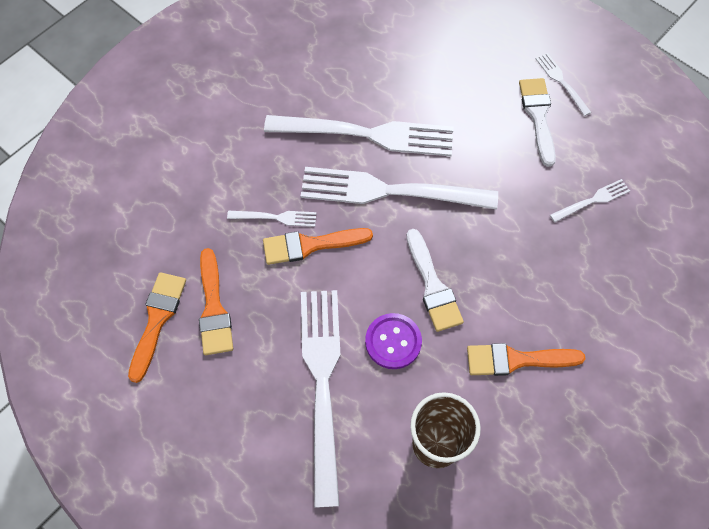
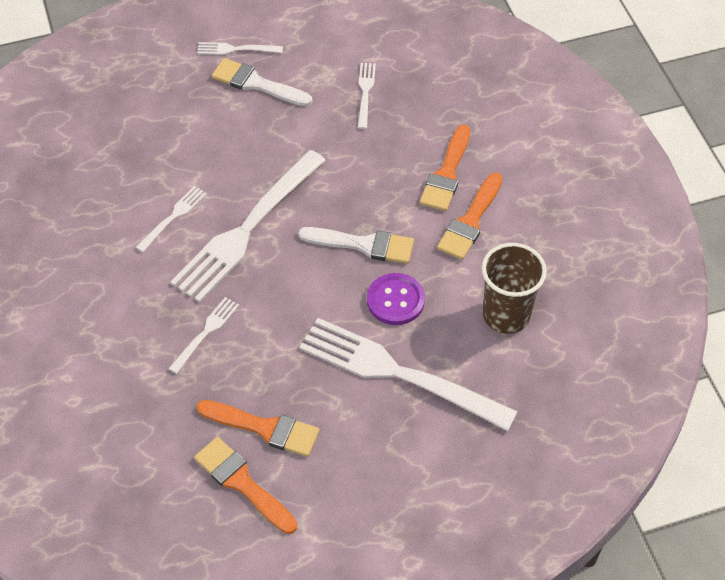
camera: 60 degrees left, 10 degrees down
orange brush [263,228,373,265] -> orange brush moved to [420,124,470,211]
white fork [264,115,454,156] -> white fork [136,186,207,252], size x0.45

